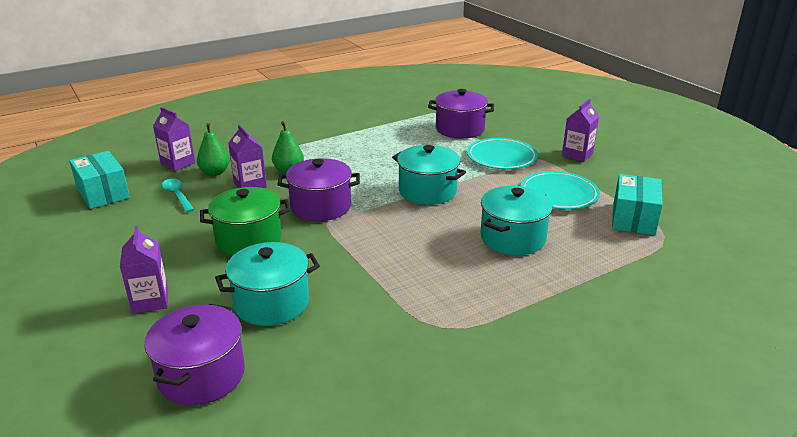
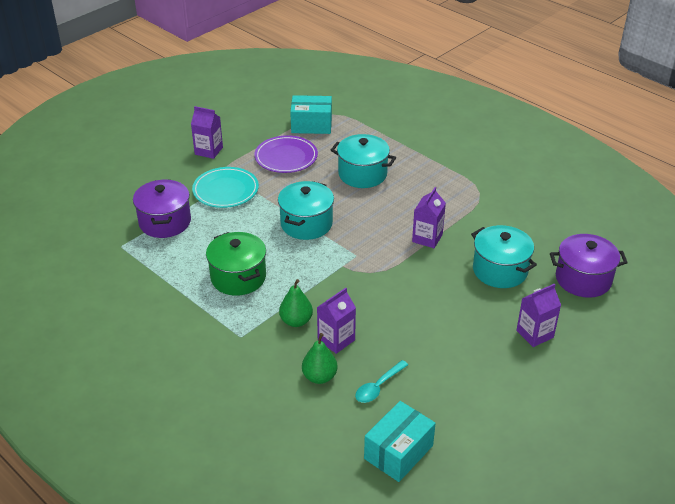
camera: 105 degrees left, 10 degrees up
purple carton [153,107,195,171] -> purple carton moved to [412,187,446,248]
green pot [200,187,290,256] -> green pot moved to [206,232,266,296]
purple pot [277,158,360,221] -> none
turquoise plate [521,171,600,210] -> purple plate [255,135,318,173]

